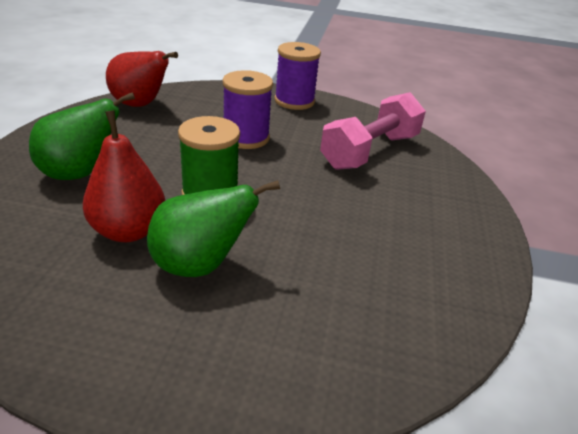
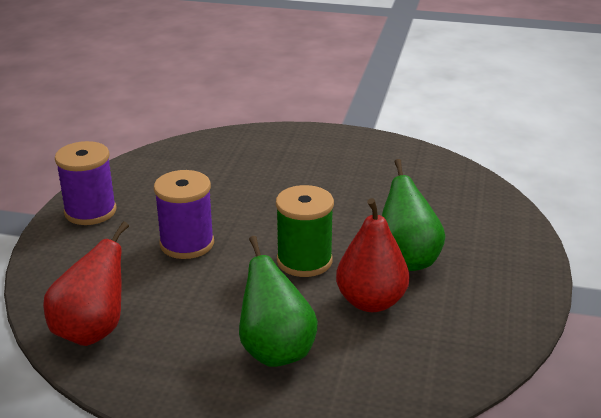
camera: 85 degrees left, 5 degrees down
pink dumbbell [320,92,426,170] -> none

